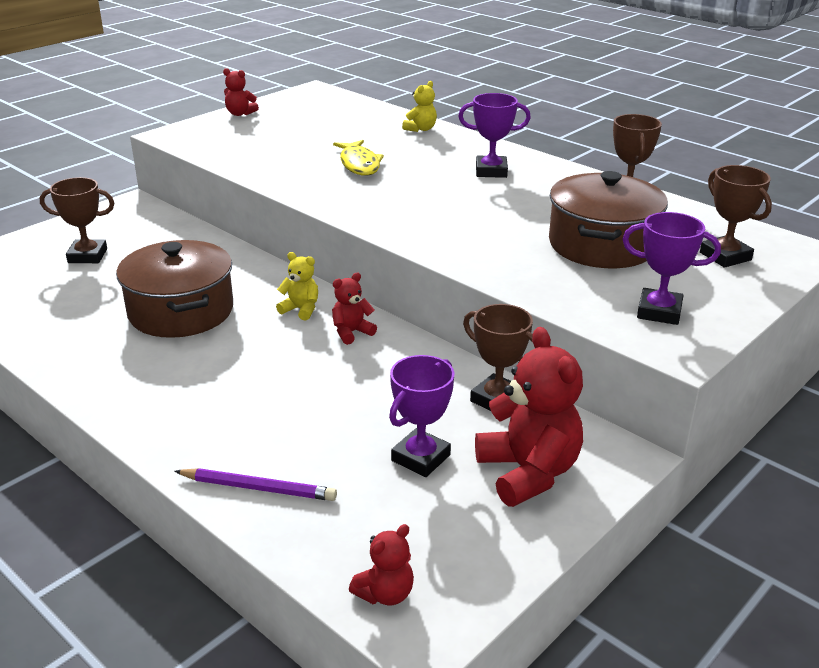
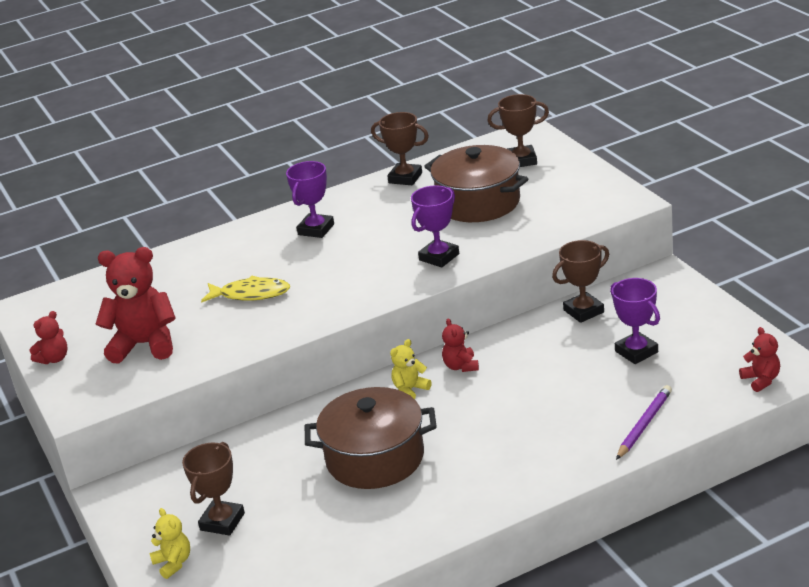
camera: 65 degrees left, 0 degrees up
yellow teddy bear [402,81,437,132] -> yellow teddy bear moved to [149,508,190,579]
red teddy bear [475,327,583,507] -> red teddy bear moved to [96,247,176,364]
purple trophy [622,212,721,325] -> purple trophy moved to [411,185,459,267]

